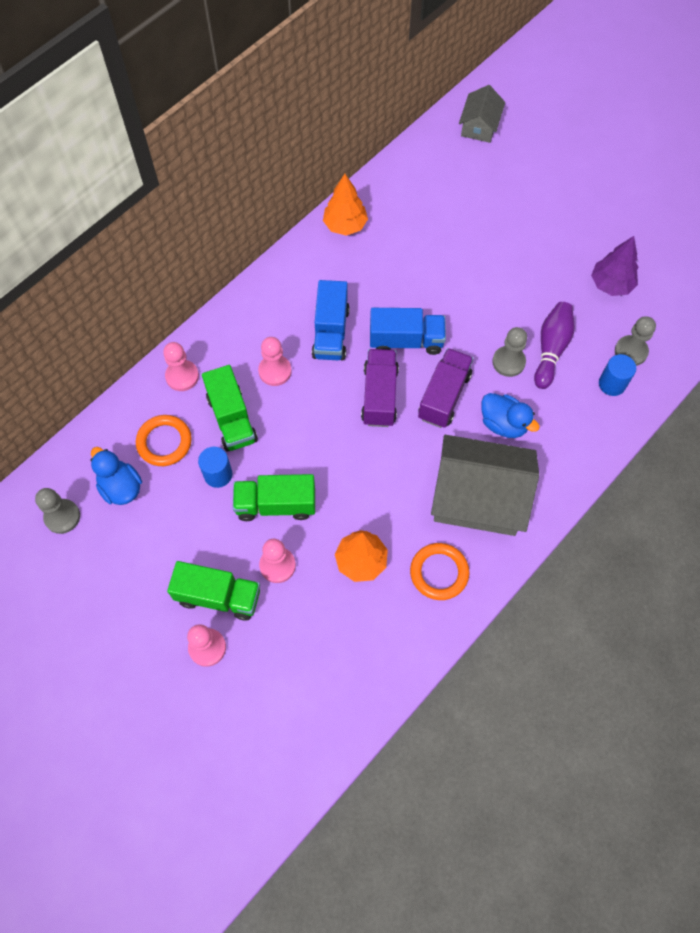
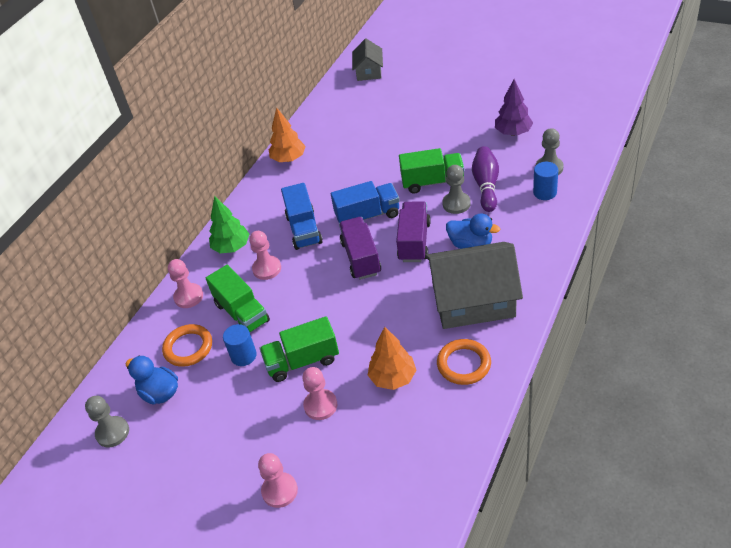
camera: 10 degrees left, 20 degrees down
green truck [167,561,260,621] -> green truck moved to [399,148,465,194]
none -> green tree [209,196,249,254]

